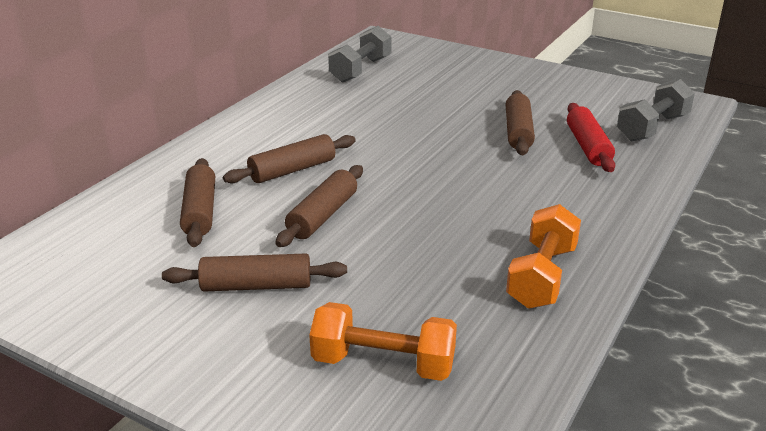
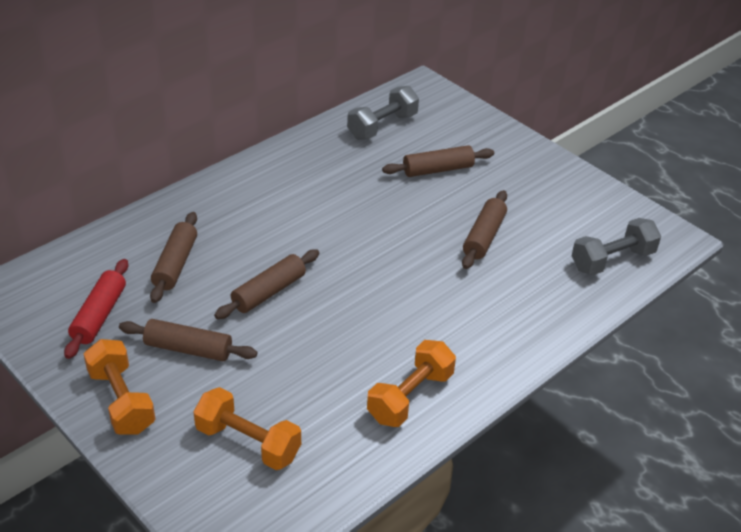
camera: 15 degrees right, 10 degrees up
brown rolling pin [223,134,356,183] -> brown rolling pin moved to [382,145,494,177]
red rolling pin [567,103,615,172] -> red rolling pin moved to [64,259,128,359]
none -> orange dumbbell [84,339,155,435]

